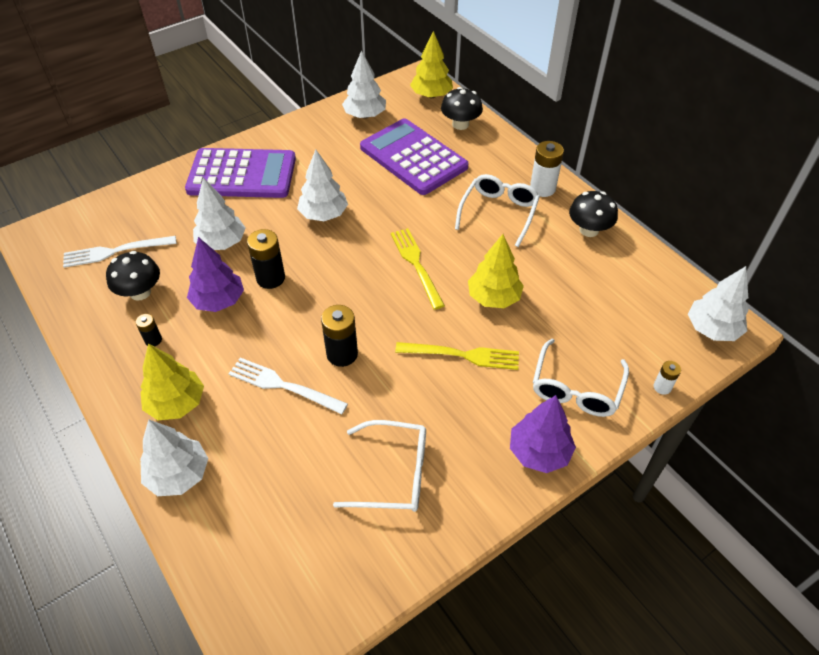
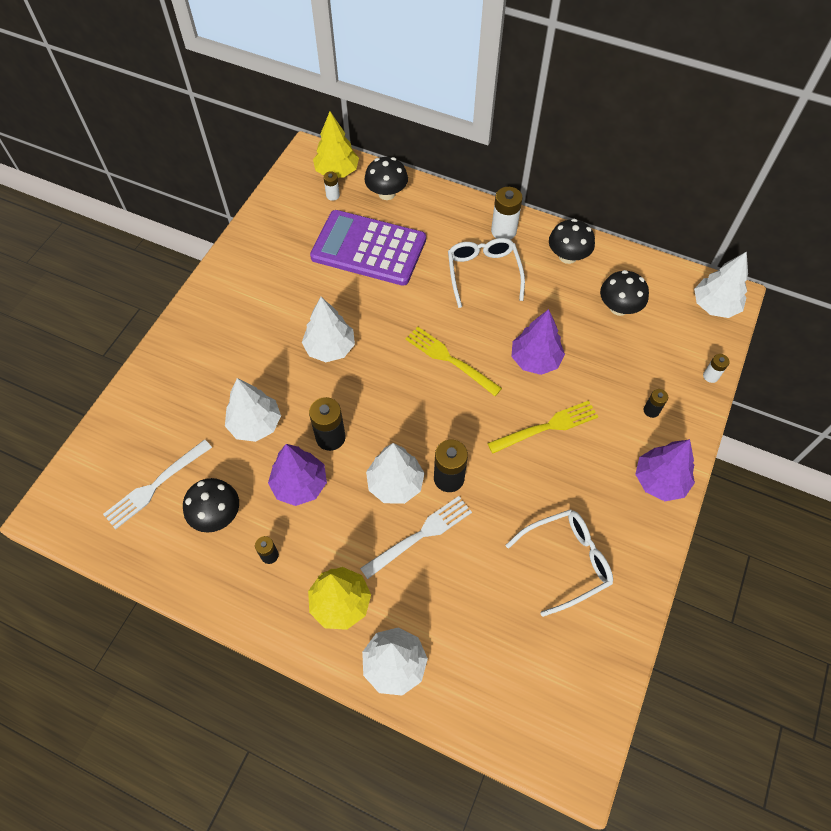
camera: 30 degrees left, 10 degrees up
purple calculator [185,148,296,198] -> none
white fork [228,358,348,415] -> white fork turned 150 degrees clockwise [360,496,472,579]
white tree [342,50,386,119] -> white tree moved to [366,443,425,504]
yellow tree [468,234,524,308] -> purple tree [511,309,565,375]
white glasses [533,339,629,417] -> black battery [644,389,668,418]
none -> white battery [323,171,340,201]
none -> black mushroom [600,270,649,316]

